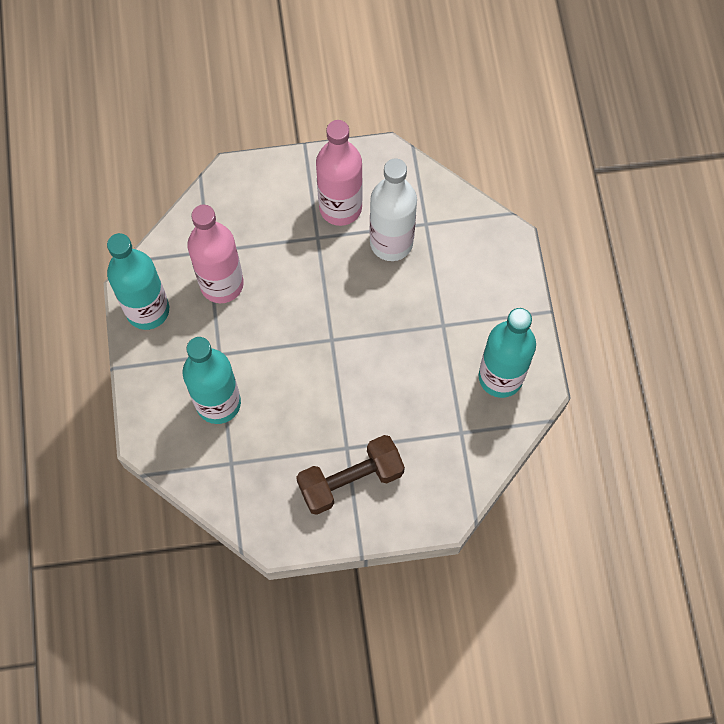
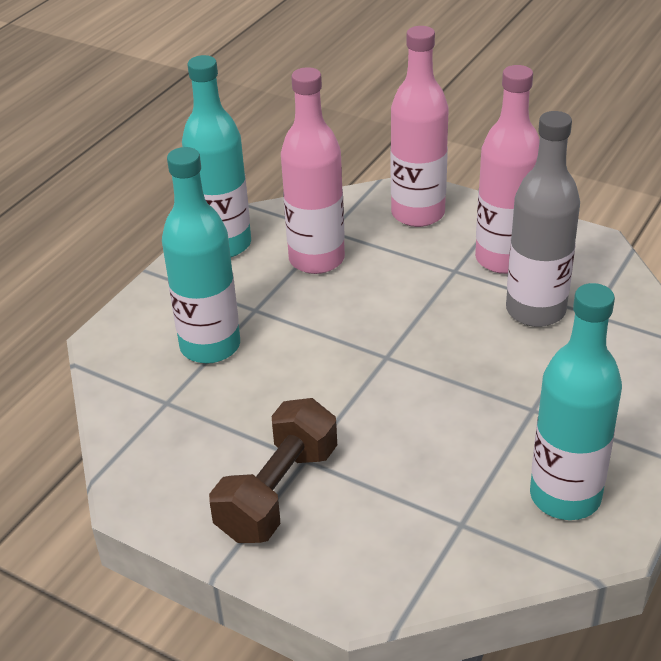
camera: 40 degrees right, 30 degrees down
brown dumbbell [296,435,405,515] -> brown dumbbell turned 75 degrees counterclockwise [209,398,337,543]
white bottle [370,158,417,261] -> grey bottle [506,111,580,327]
none -> pink bottle [391,26,449,227]

